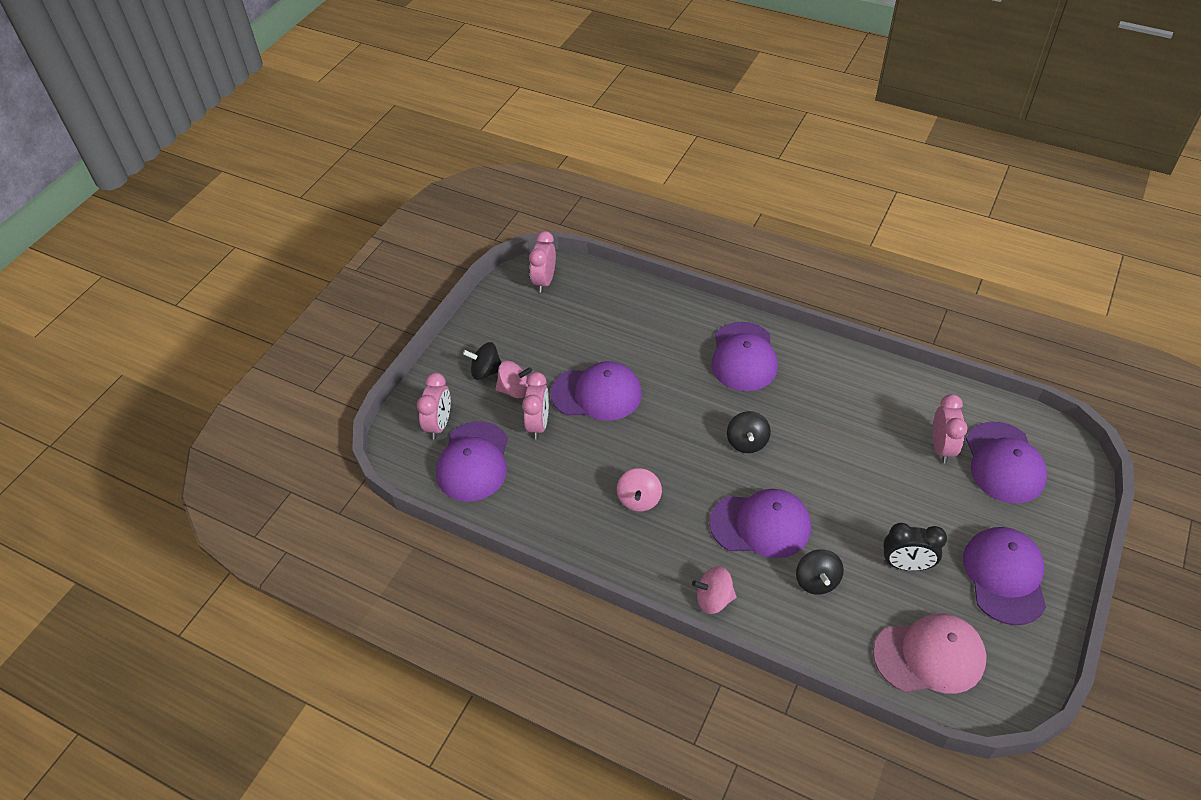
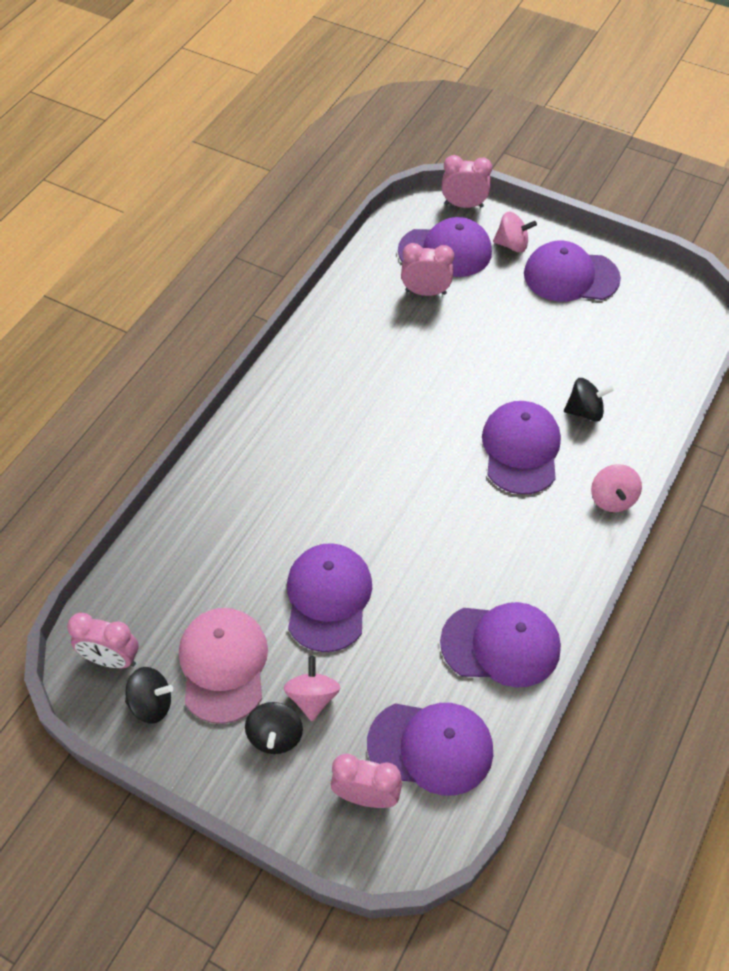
camera: 90 degrees left, 5 degrees up
pink clock [522,372,549,439] -> pink clock moved to [442,155,492,208]
pink spinning top [617,468,662,512] -> pink spinning top moved to [493,212,537,253]
purple cap [711,322,778,391] -> purple cap moved to [440,602,561,688]
black spinning top [727,411,771,453] -> black spinning top moved to [125,667,173,724]
pink cap [873,614,987,694] -> pink cap moved to [179,608,268,724]
black clock [884,523,947,571] -> none

